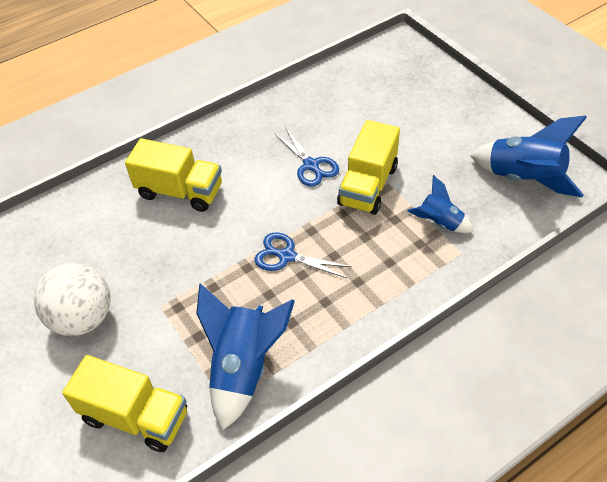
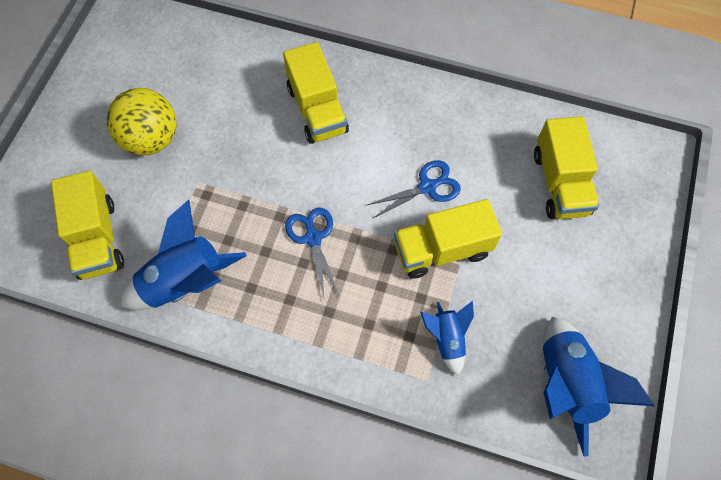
camera: 50 degrees right, 15 degrees up
white ball [34,263,111,336] -> yellow ball [107,88,177,155]
blue scissors [274,128,339,187] -> blue scissors turned 135 degrees counterclockwise [367,160,461,218]
none -> yellow truck [534,116,599,219]

